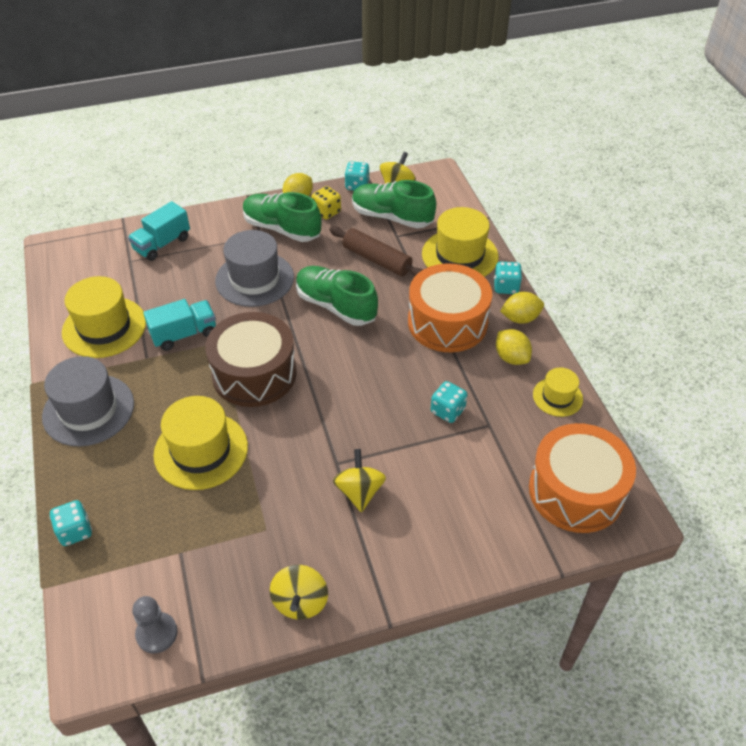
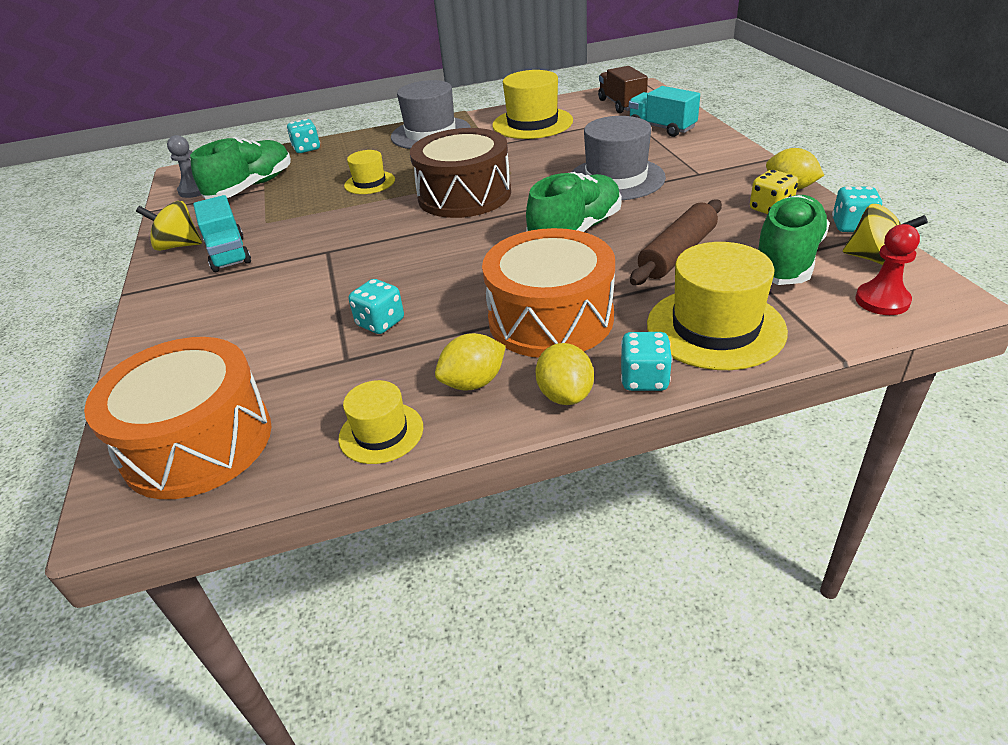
camera: 95 degrees right, 10 degrees down
turquoise truck [143,299,216,351] -> turquoise truck moved to [193,195,251,272]
yellow hat [153,396,248,490] -> yellow hat [344,150,395,194], size x0.56
green shoe [243,192,321,242] -> green shoe moved to [190,137,291,200]
yellow spinning top [333,449,386,512] -> none
none -> brown truck [598,66,648,113]
none -> red pawn [855,224,920,315]

